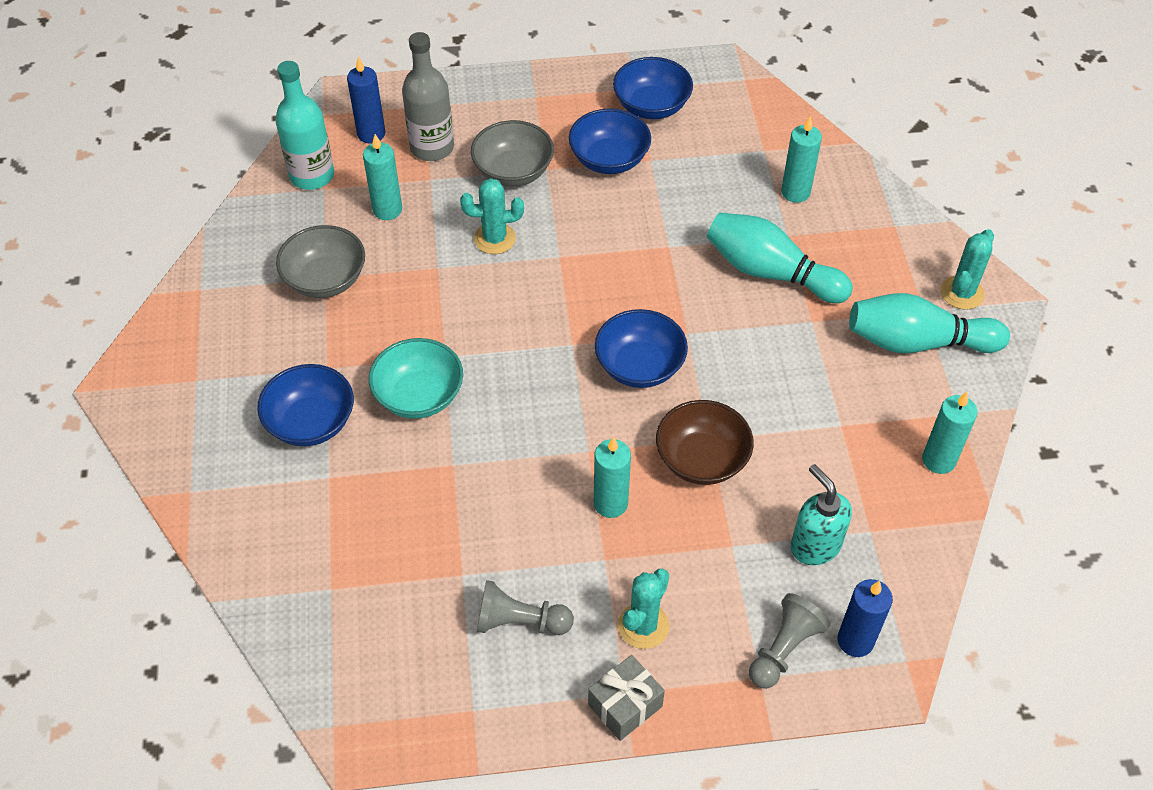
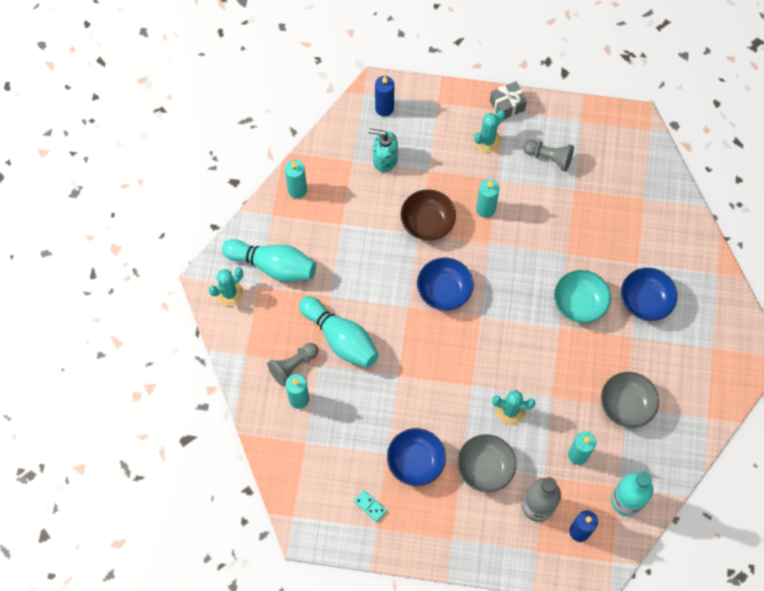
camera: 165 degrees left, 15 degrees up
blue bowl [613,57,693,119] -> turquoise domino [354,490,387,522]
grey pawn [749,593,830,689] -> grey pawn moved to [267,343,318,386]
turquoise soap dispenser [791,464,852,565] -> turquoise soap dispenser turned 120 degrees clockwise [368,128,398,173]

